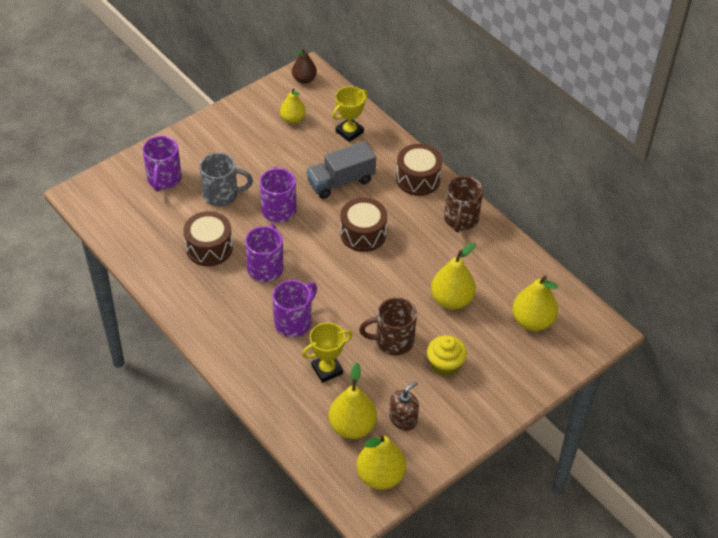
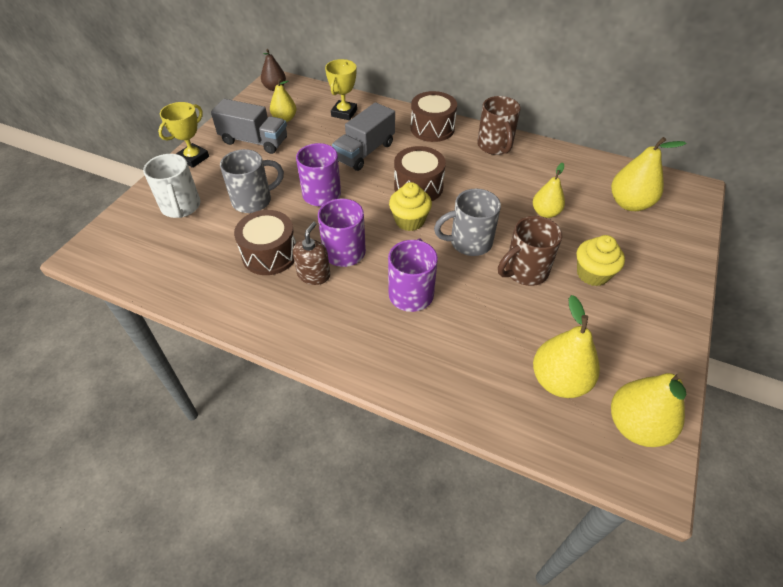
camera: 25 degrees left, 0 degrees up
purple mug [142,136,182,192] -> white mug [143,154,200,218]
yellow trophy [302,323,353,383] -> yellow trophy moved to [158,102,209,168]
brown soap dispenser [389,381,419,431] -> brown soap dispenser moved to [293,222,330,285]
yellow pear [431,243,476,310] -> yellow pear [533,163,565,218], size x0.65
none -> grey truck [211,99,287,154]
none -> yellow cupcake [389,182,432,231]
none -> grey mug [434,189,501,256]

